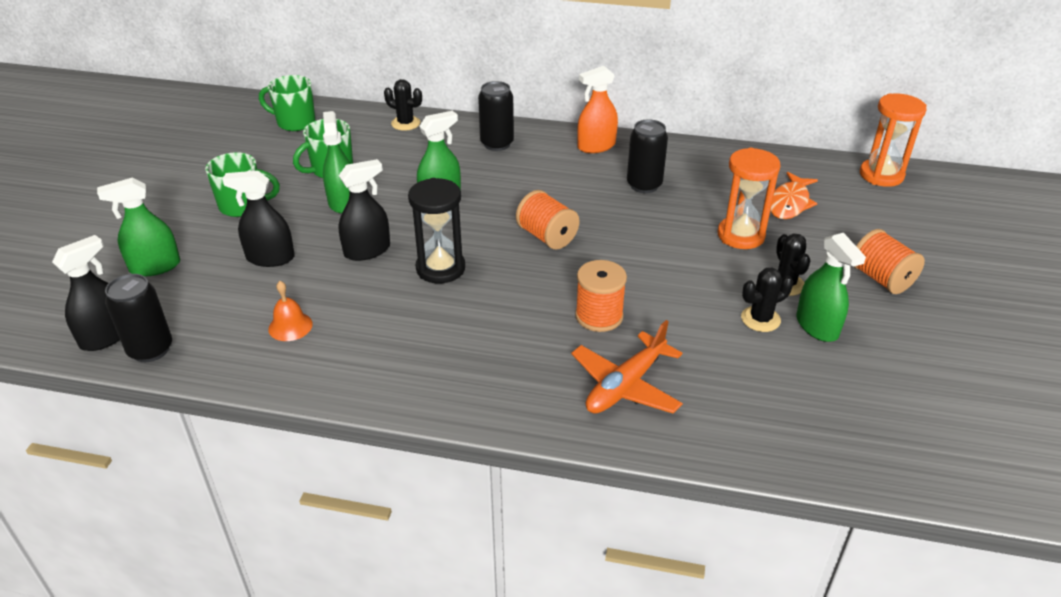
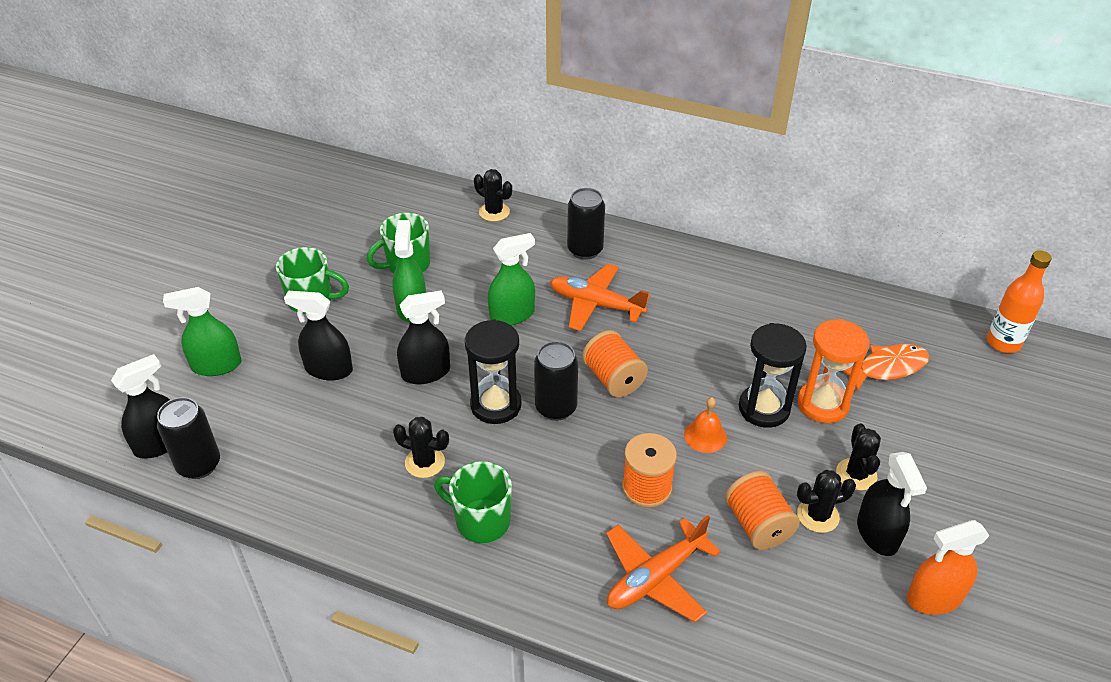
camera: 10 degrees right, 5 degrees up
green mug [259,75,315,131] -> green mug moved to [434,461,512,543]
orange bell [268,281,313,341] -> orange bell moved to [684,397,727,453]
orange spray bottle [577,66,618,153] -> orange spray bottle moved to [907,520,990,615]
black can [627,119,668,193] -> black can moved to [534,341,578,421]
orange fish [770,172,818,219] -> orange fish turned 150 degrees counterclockwise [842,344,929,391]
green spray bottle [796,233,866,342] -> black spray bottle [857,452,927,556]
orange spool [854,229,925,294] -> orange spool moved to [725,471,800,550]
orange hourglass [860,93,927,187] -> orange bottle [987,250,1052,353]
none -> black cactus [393,417,449,478]
none -> orange plane [550,264,650,331]
none -> black hourglass [739,323,807,428]

